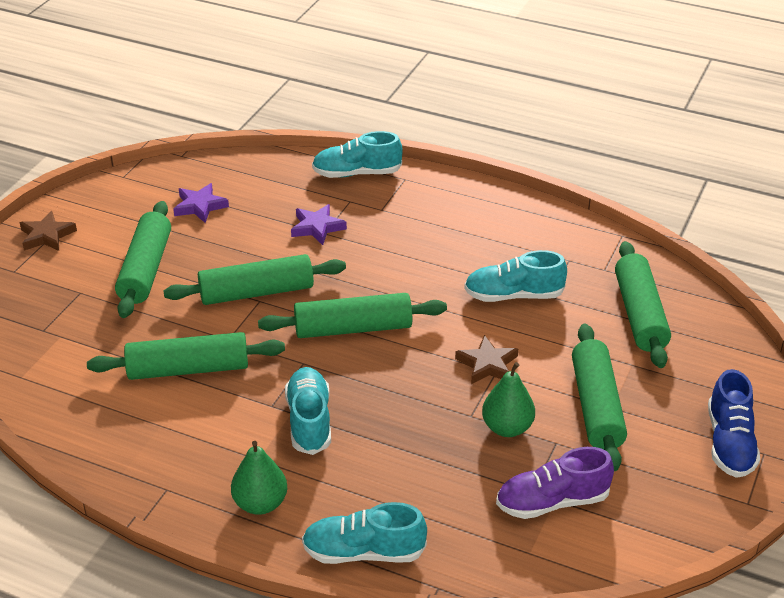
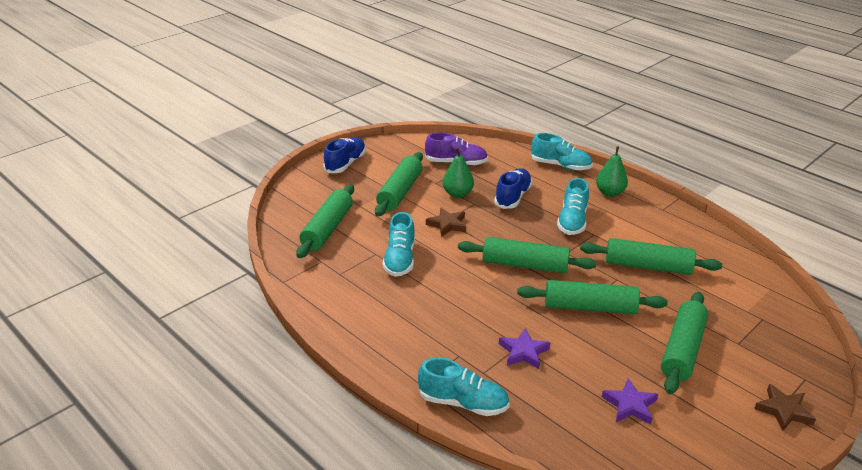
camera: 160 degrees left, 5 degrees down
turquoise shoe [464,250,567,302] -> turquoise shoe turned 75 degrees clockwise [383,212,415,277]
none -> blue shoe [494,168,533,209]

